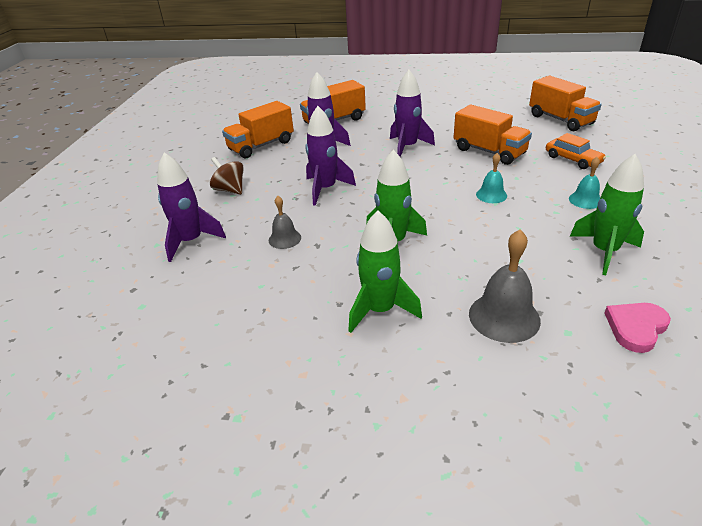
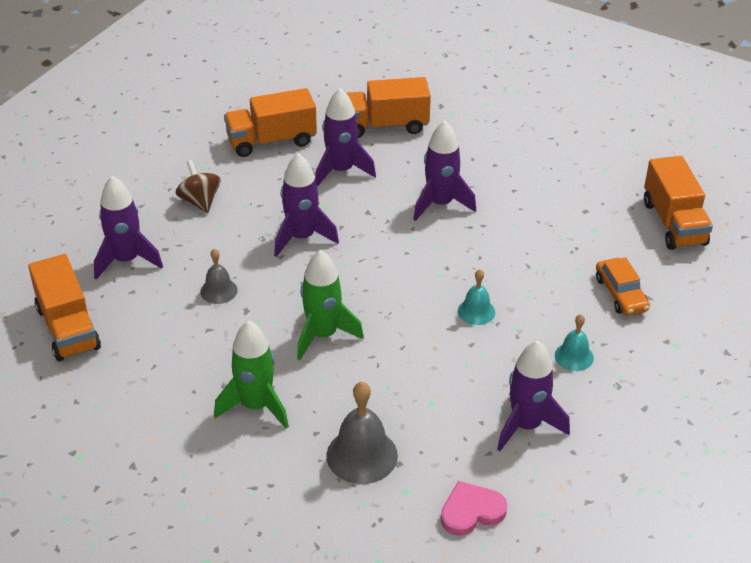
camera: 20 degrees right, 5 degrees up
orange truck [453,105,532,165] -> orange truck moved to [28,254,101,361]
green rocket [570,154,644,275] -> purple rocket [497,340,570,451]

